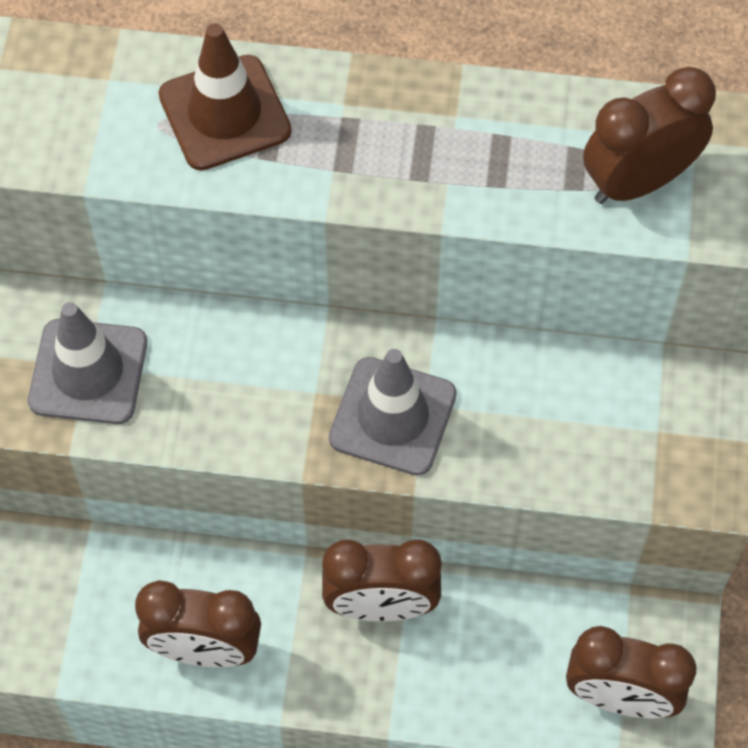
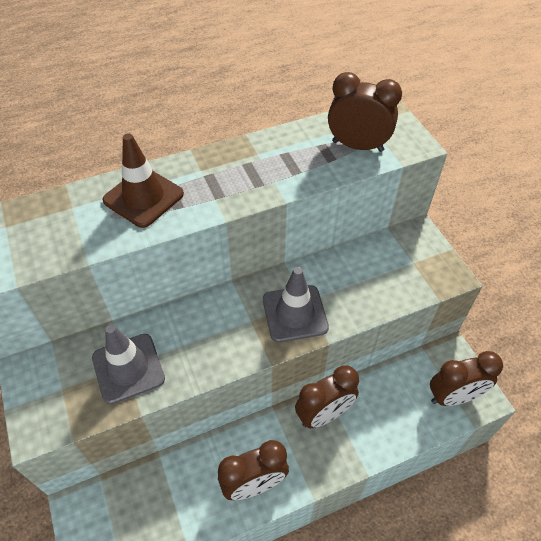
camera: 30 degrees left, 10 degrees down
brown clock [583,67,716,204] -> brown clock turned 75 degrees clockwise [328,72,402,152]

